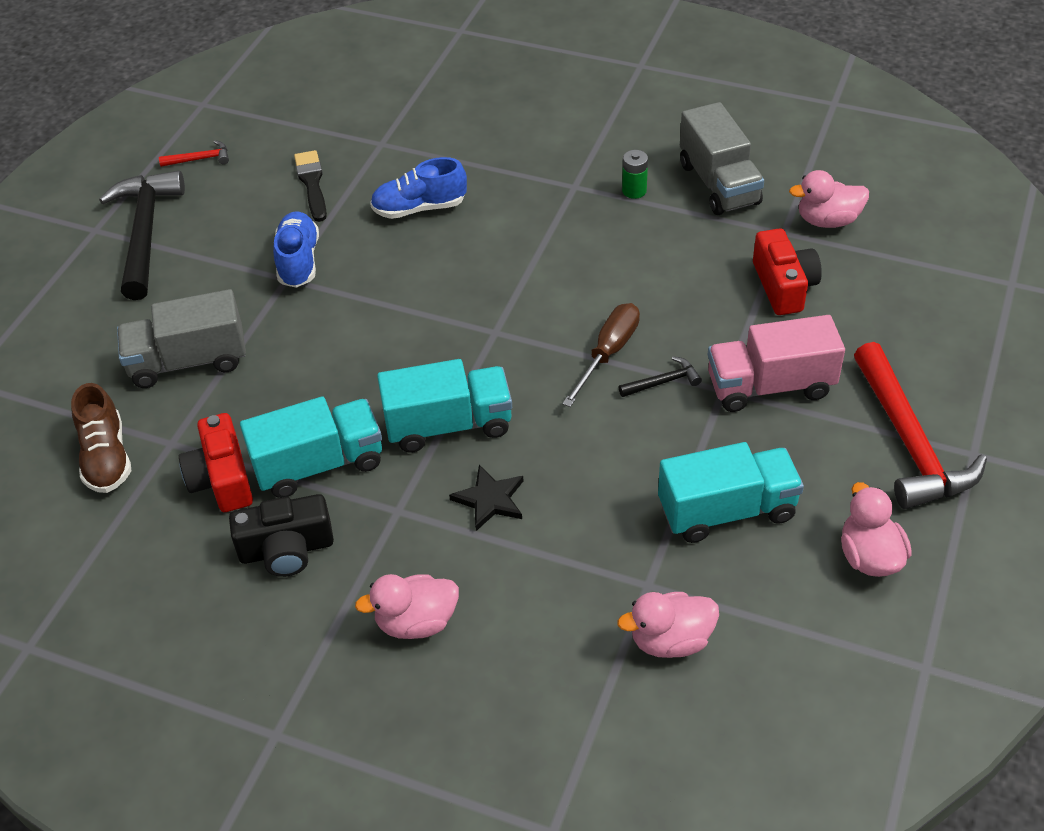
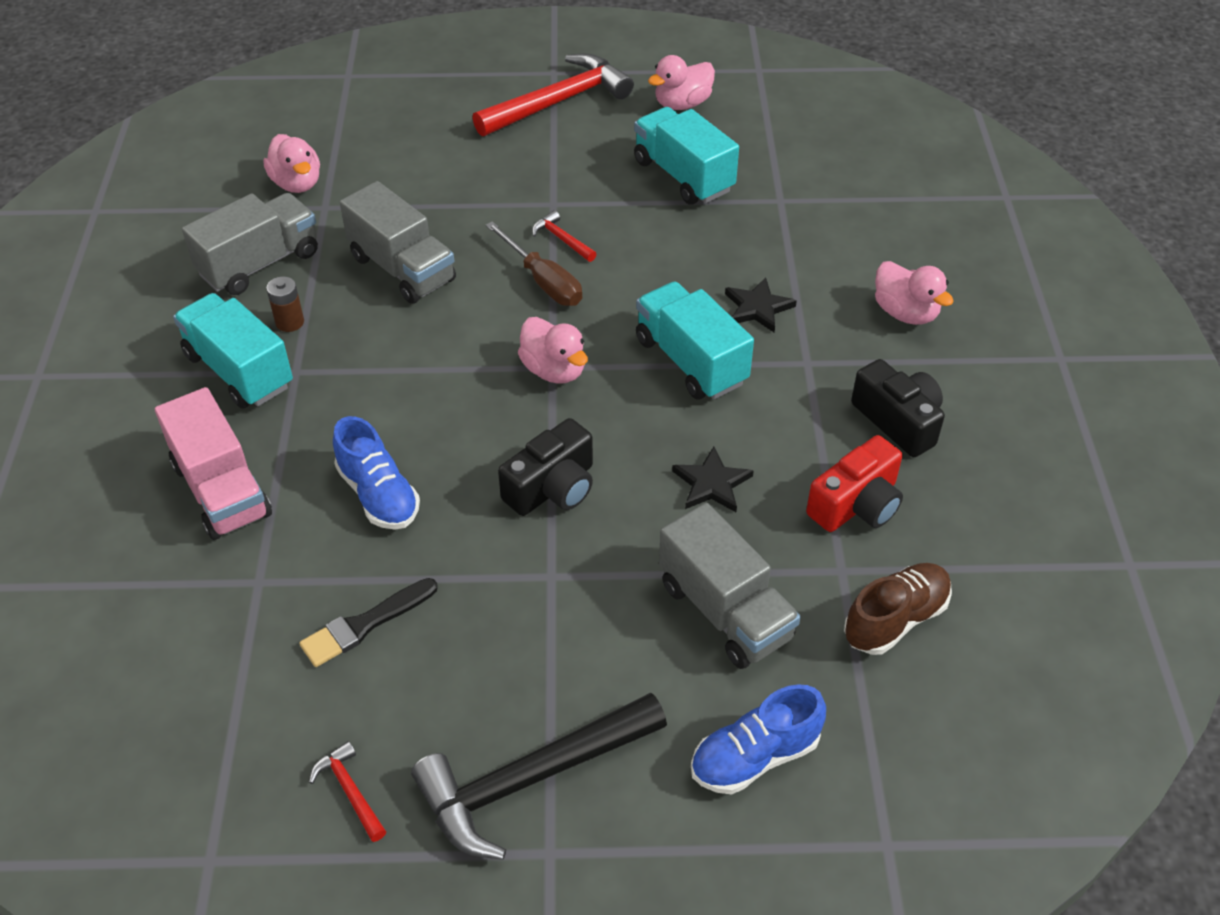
camera: 115 degrees left, 0 degrees up
turquoise truck [240,396,382,498] -> turquoise truck moved to [173,293,293,409]
blue shoe [273,211,319,288] -> blue shoe moved to [691,684,826,794]
brown screwdriver [562,303,640,407] -> brown screwdriver turned 135 degrees counterclockwise [486,221,582,306]
pink duck [618,592,719,658] -> pink duck moved to [518,317,588,384]
black hammer [619,356,702,397] -> red hammer [532,210,596,262]
green battery [622,150,648,199] -> brown battery [266,277,304,332]
pink truck [708,315,845,412] -> pink truck moved to [155,387,272,540]
red camera [753,228,822,315] -> none
none -> grey truck [340,181,456,304]
none -> black camera [498,418,593,516]
none -> black star [672,446,754,512]

